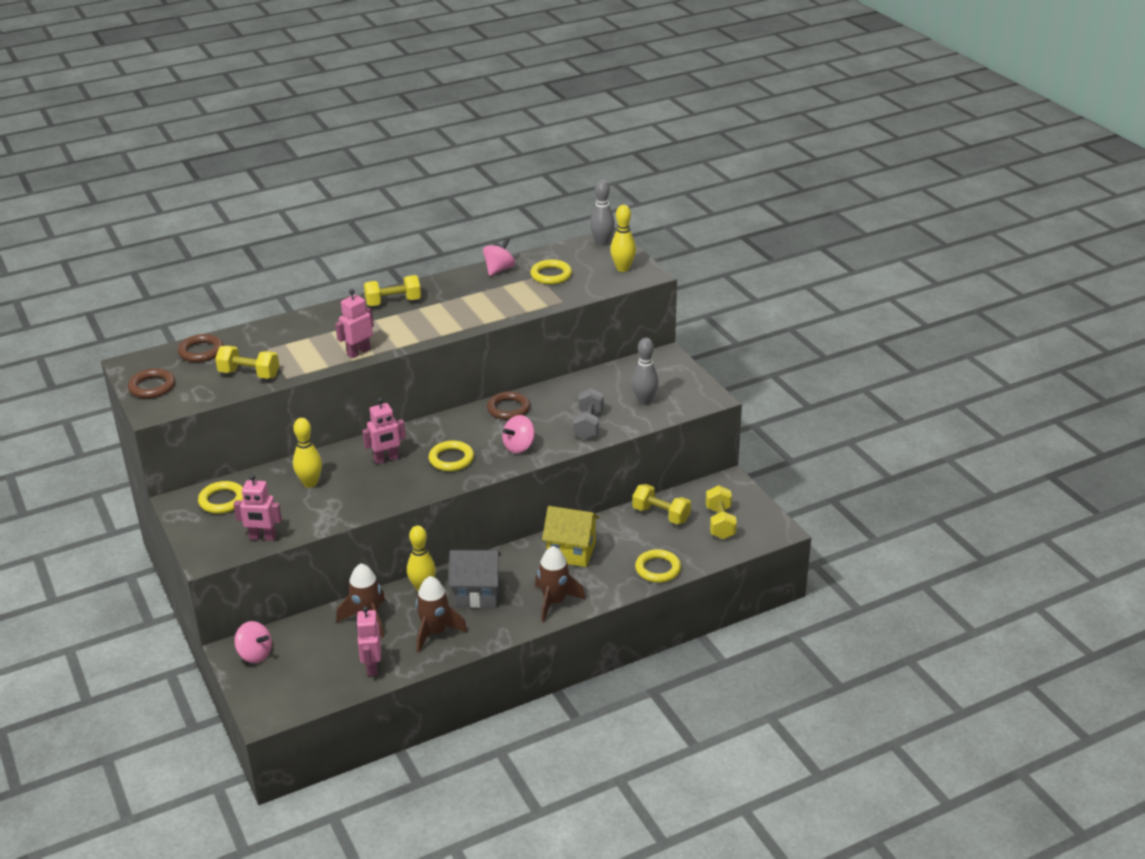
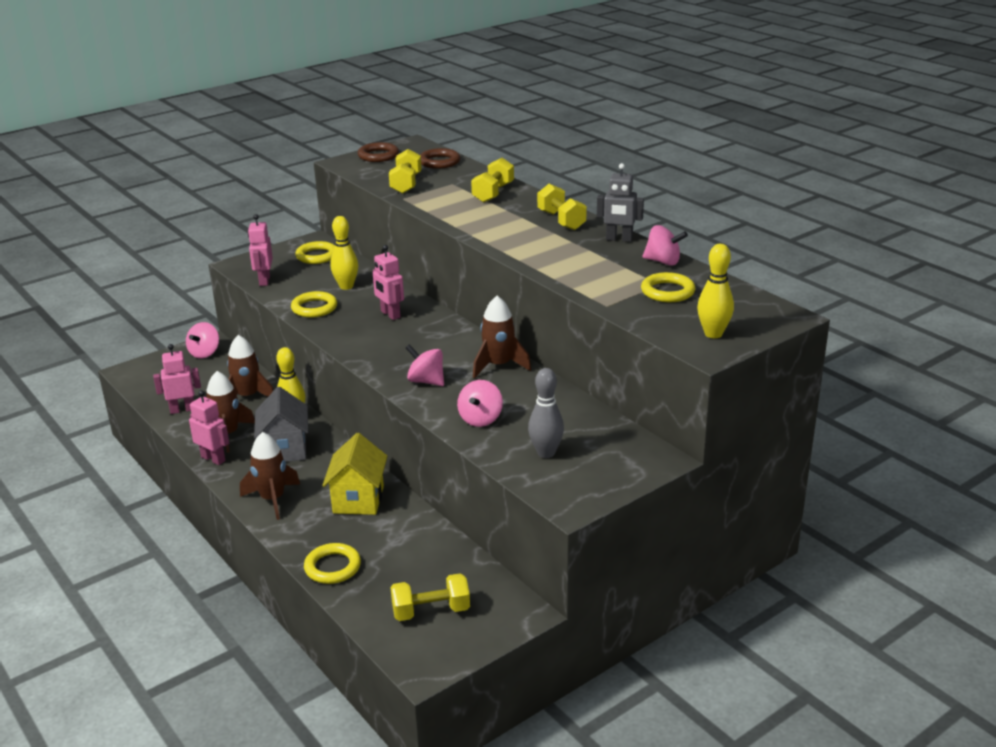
camera: 80 degrees right, 5 degrees down
pink robot [335,289,374,358] -> pink robot moved to [189,390,229,465]
yellow ring [429,441,474,471] -> yellow ring moved to [291,291,337,318]
brown ring [487,391,530,420] -> brown rocket [473,296,531,378]
grey dumbbell [573,388,604,440] -> pink spinning top [457,380,503,427]
grey bowling pin [590,180,615,246] -> none
yellow dumbbell [632,484,691,524] -> yellow dumbbell moved to [471,158,514,203]
none -> grey robot [597,163,644,242]

